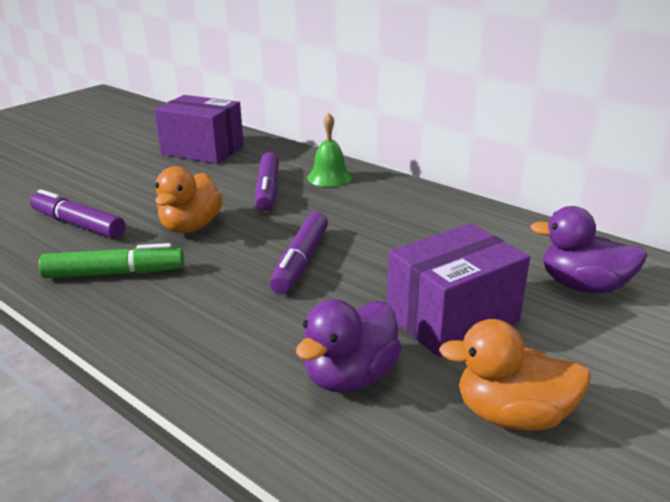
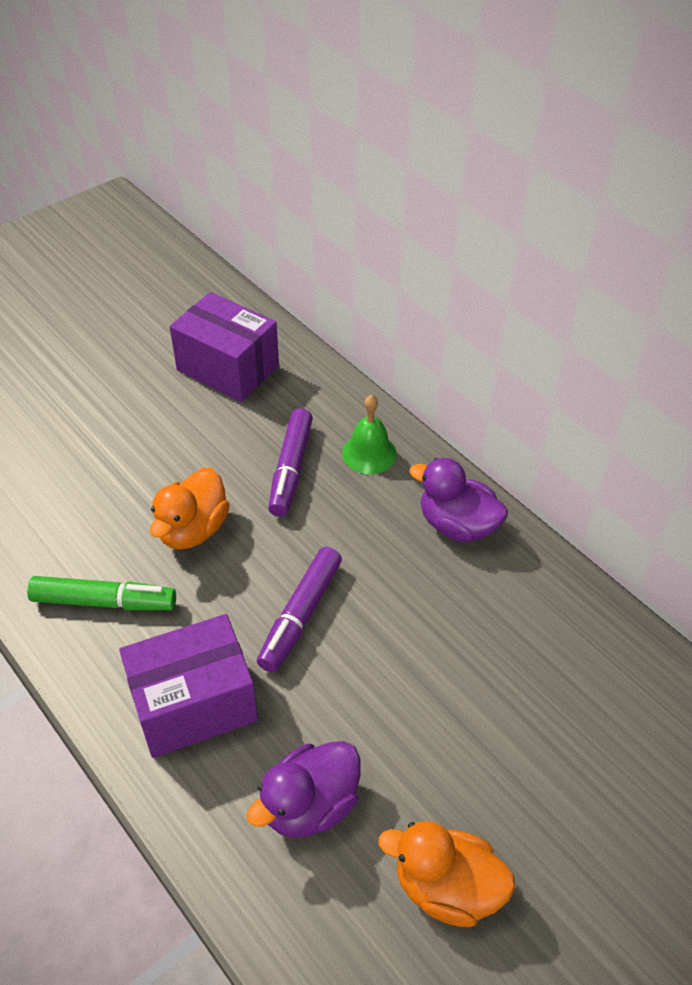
camera: 10 degrees right, 20 degrees up
purple marker [30,189,125,239] -> none
purple box [387,223,530,357] -> purple box moved to [119,614,258,758]
purple duck [530,206,647,293] -> purple duck moved to [409,458,508,542]

